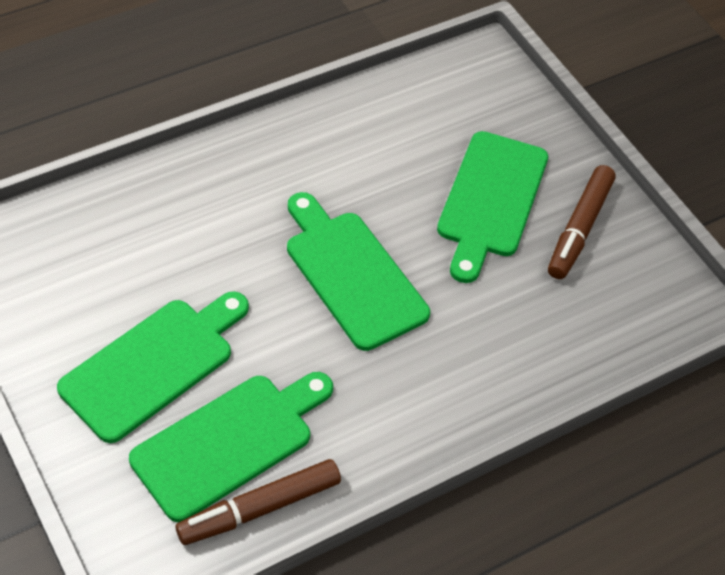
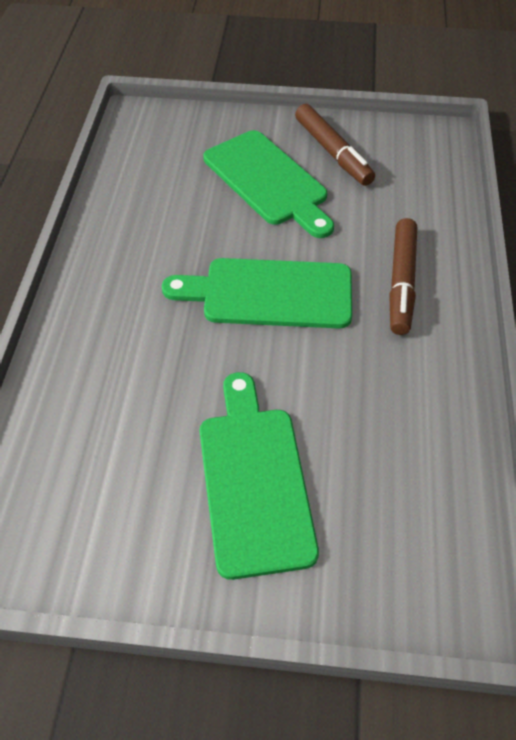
camera: 50 degrees left, 0 degrees up
green cutting board [129,372,333,522] -> none
brown marker [176,459,341,545] -> brown marker moved to [389,218,417,335]

